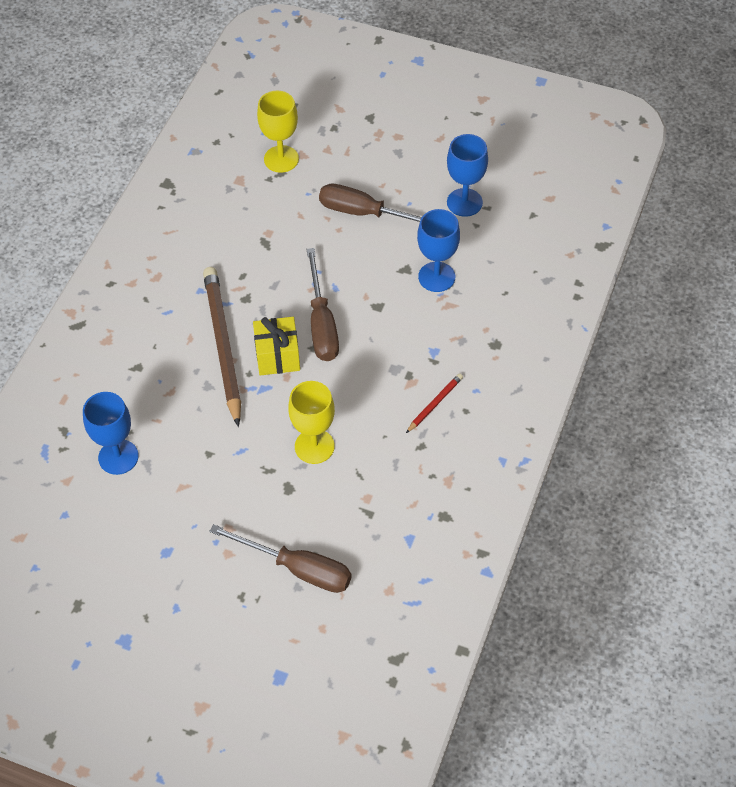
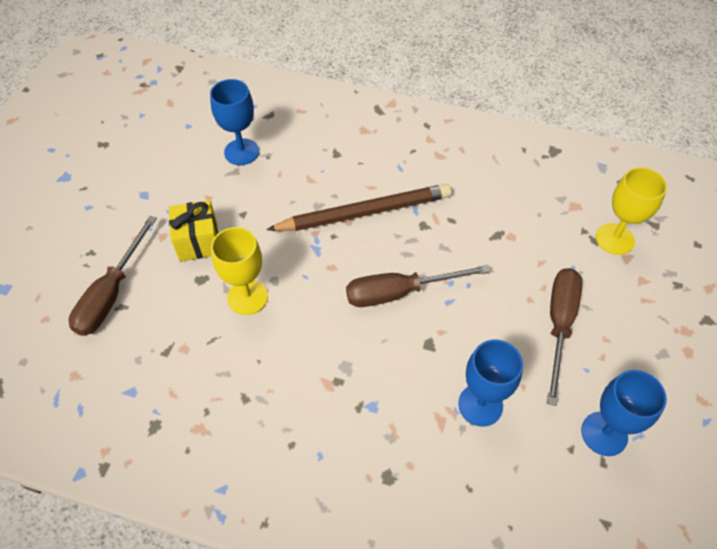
camera: 85 degrees right, 0 degrees up
yellow gift [253,317,300,376] -> yellow gift moved to [169,200,218,261]
red pencil [406,373,463,433] -> none

